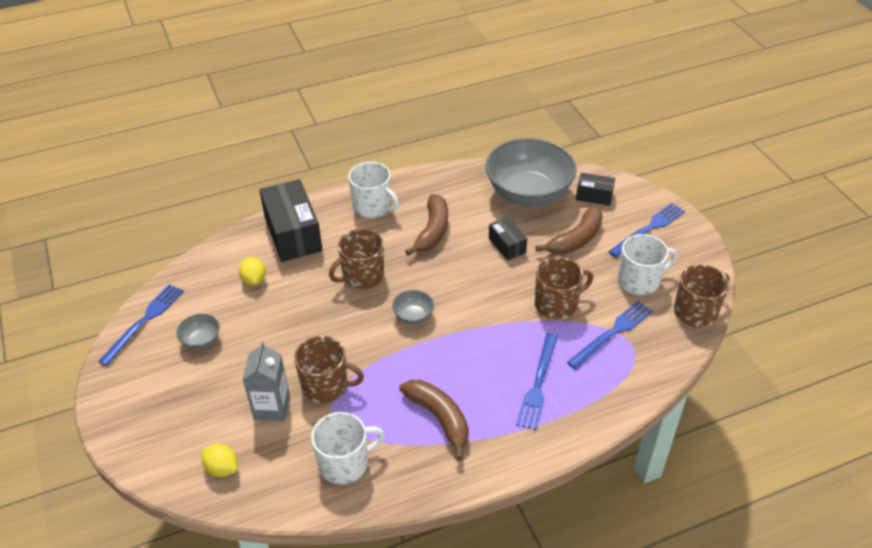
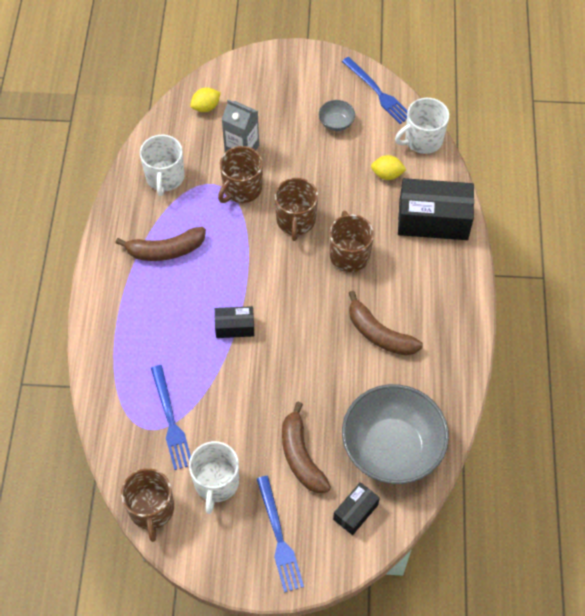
camera: 115 degrees right, 15 degrees up
white mug [348,162,399,218] -> white mug moved to [395,98,449,154]
grey bowl [392,290,434,324] -> none
black box [489,217,527,261] -> black box moved to [215,306,254,338]
blue fork [516,333,558,430] -> none
brown mug [535,257,593,320] -> brown mug moved to [274,178,318,241]

